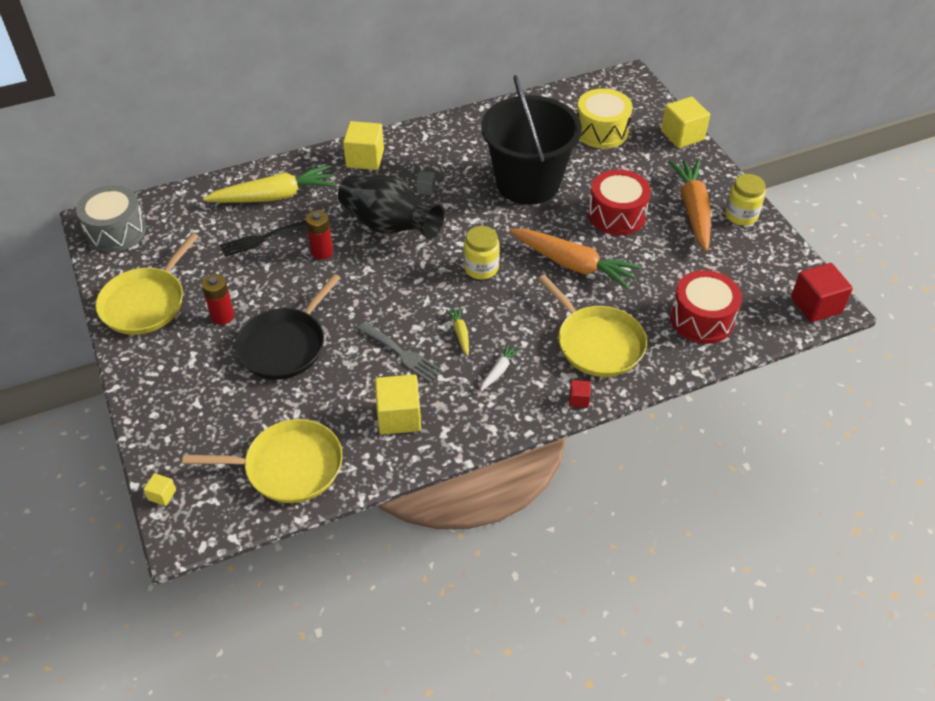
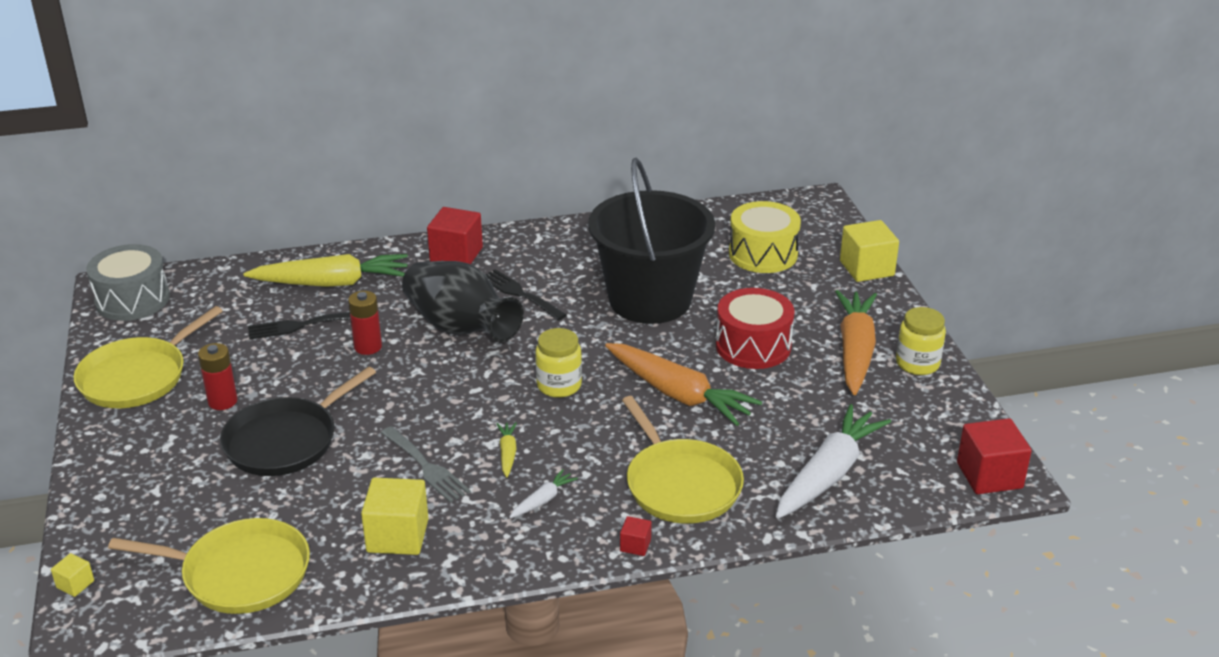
camera: 10 degrees right, 15 degrees down
yellow cube [343,121,384,170] -> red cube [427,207,483,264]
grey cube [416,171,436,195] -> black fork [485,269,567,321]
red drum [670,270,742,344] -> white carrot [776,404,891,519]

